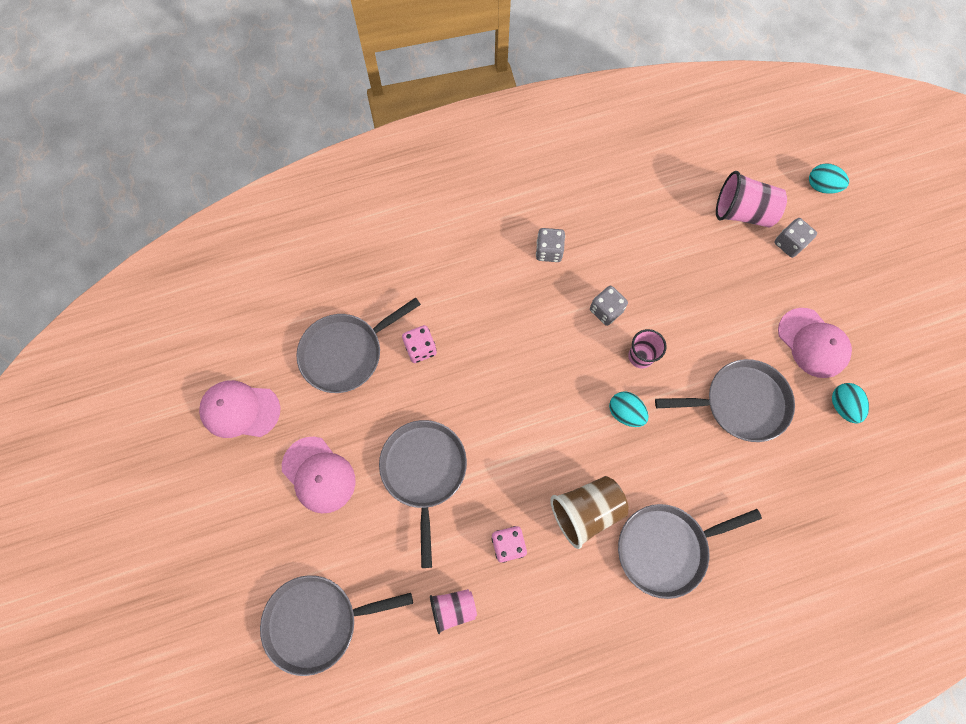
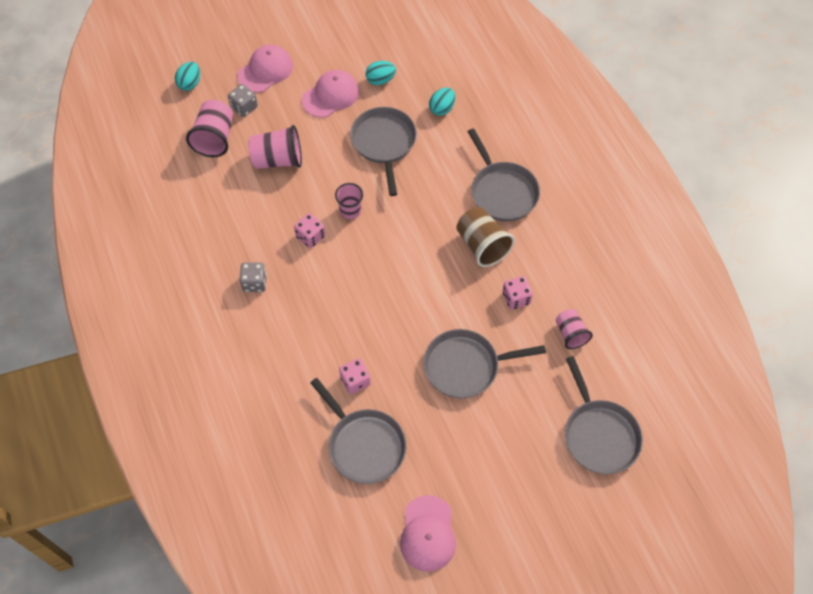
camera: 95 degrees left, 10 degrees down
pink cap [282,437,355,513] -> pink cap moved to [237,45,293,93]
grey dice [590,286,628,326] -> pink dice [294,213,325,248]
turquoise egg [609,391,649,427] -> turquoise egg moved to [429,88,455,116]
none -> pink cup [248,125,302,169]

